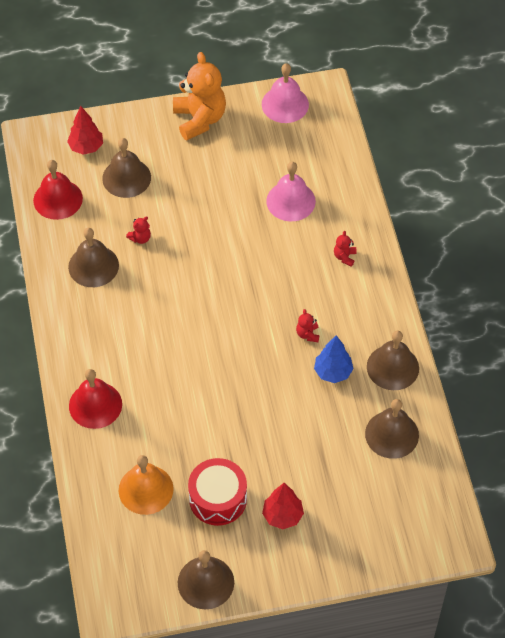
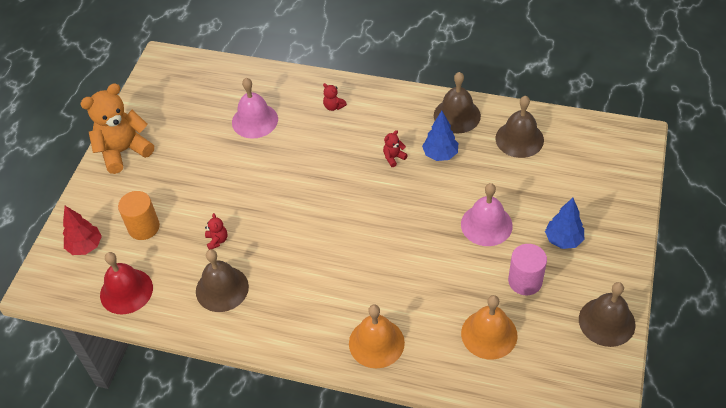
camera: 60 degrees left, 5 degrees down
red bell [69,369,122,429] -> orange bell [349,304,405,368]
brown bell [102,138,151,198] -> orange cylinder [118,191,160,240]
orange teddy bear [173,52,226,140] -> orange teddy bear turned 45 degrees counterclockwise [80,83,154,174]
red drum [188,458,247,526] -> pink cylinder [508,244,547,295]
pink bell [262,63,309,123] -> pink bell moved to [461,183,513,246]
red tree [262,483,304,529] -> blue tree [545,198,584,249]
red teddy bear [296,309,319,342] -> red teddy bear turned 120 degrees clockwise [383,130,408,167]

